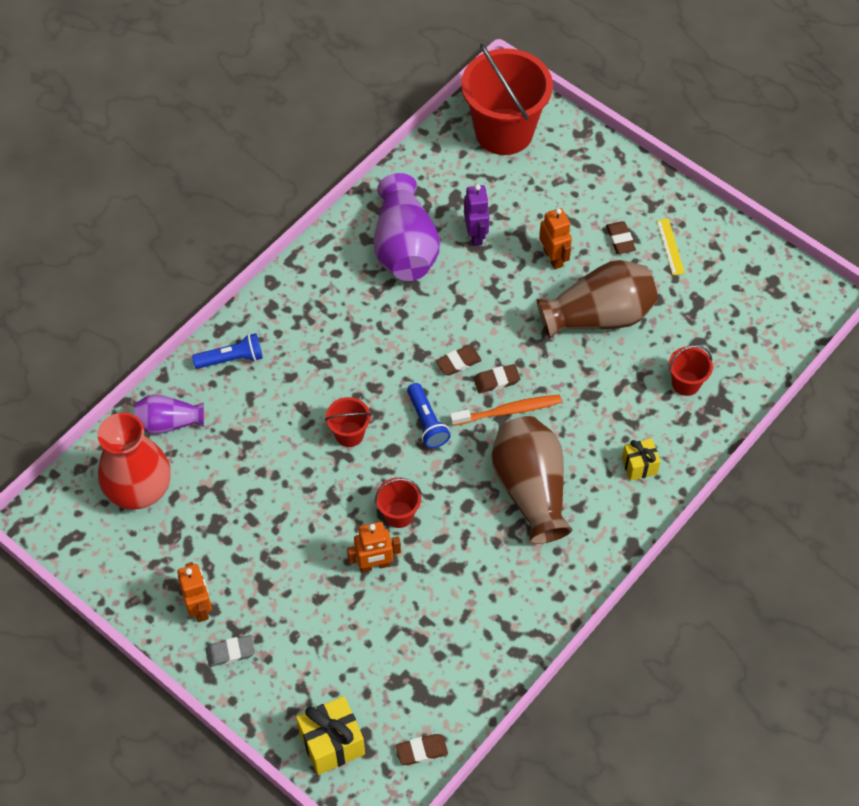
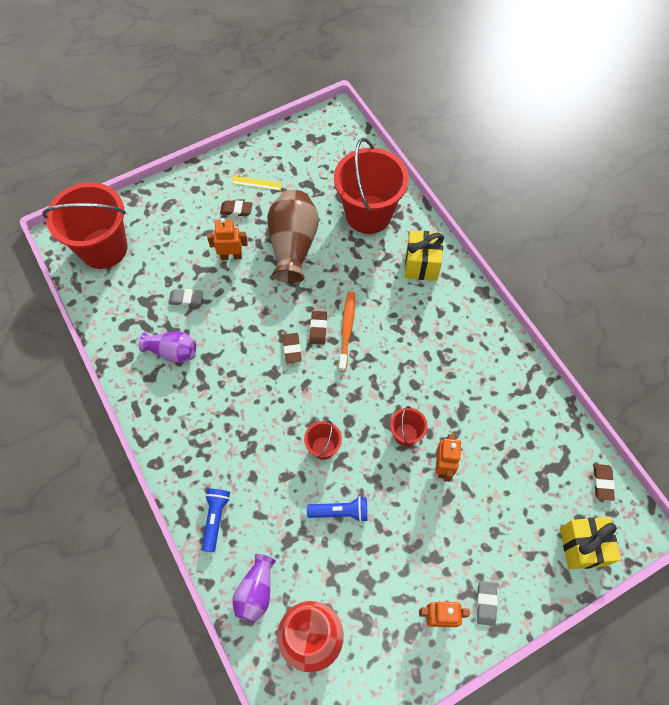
camera: 70 degrees left, 5 degrees up
purple vase [374,173,440,281] -> purple vase [139,331,196,363], size x0.58
blue flashlight [407,383,450,448] -> blue flashlight moved to [307,496,368,522]
purple robot [464,184,489,246] -> grey eraser [169,289,203,306]
brown vase [491,416,573,544] -> none
yellow gift [622,438,661,481] -> yellow gift [405,230,444,281], size x1.64
red bucket [669,345,713,396] -> red bucket [334,138,409,234], size x2.23

